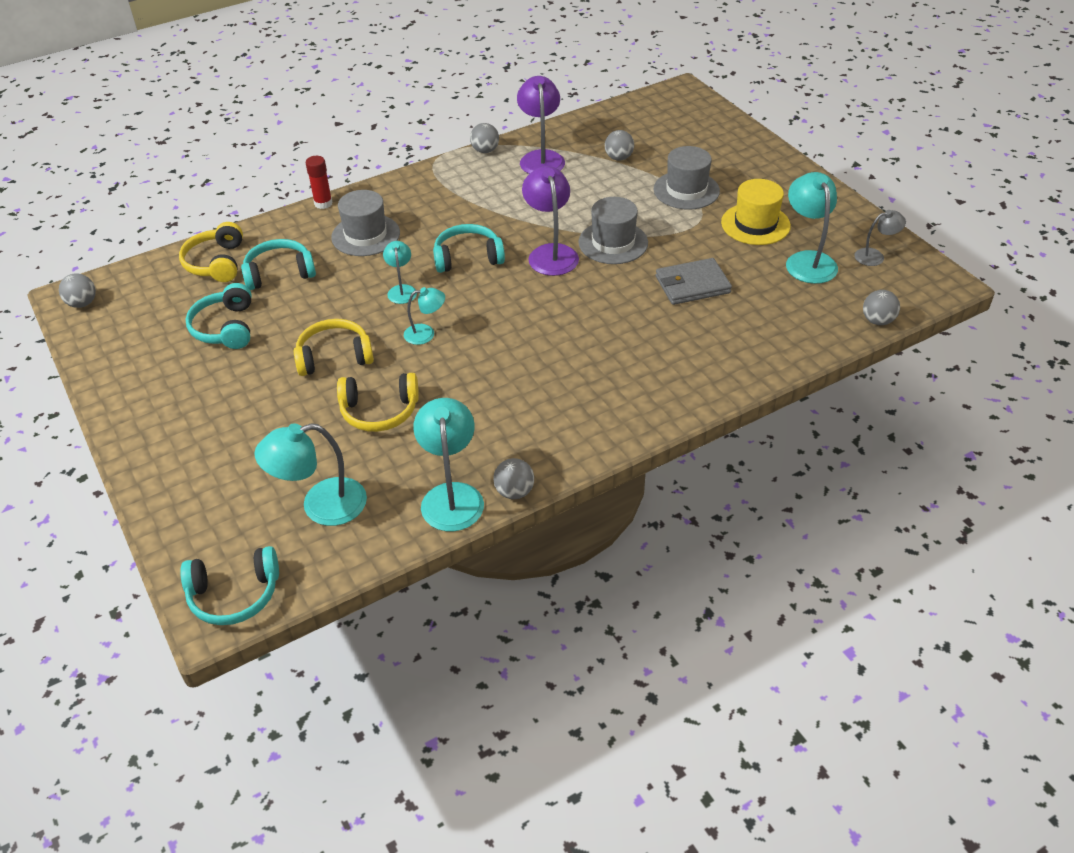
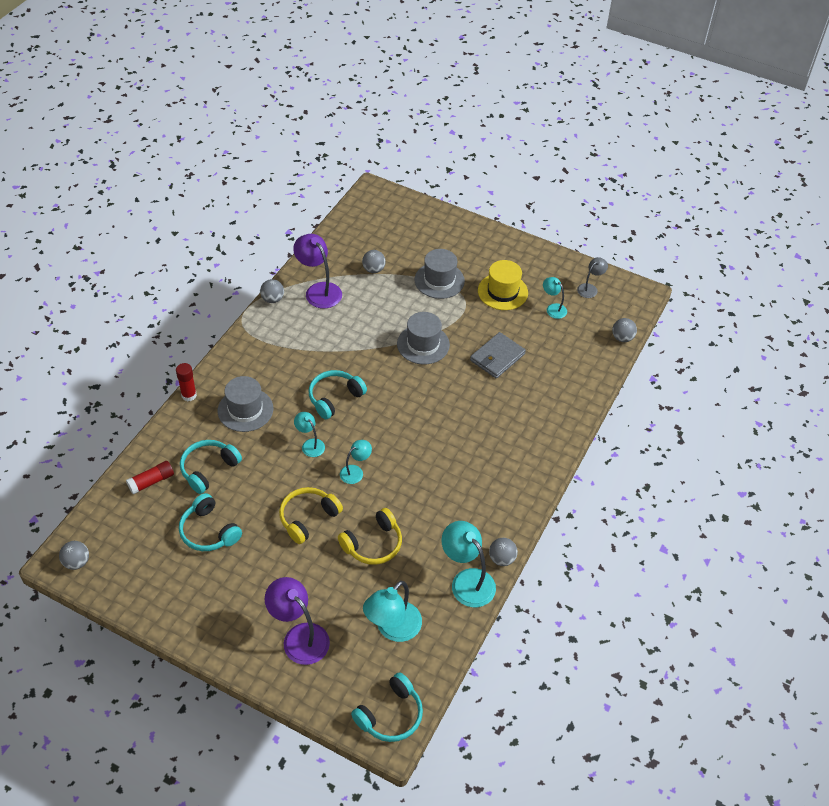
camera: 35 degrees left, 5 degrees up
yellow headphones [179,222,243,282] -> red glue stick [126,461,174,494]
purple lamp [522,166,579,276] -> purple lamp moved to [265,577,330,665]
turquoise lamp [786,172,838,284] -> turquoise lamp [543,277,567,319], size x0.57

